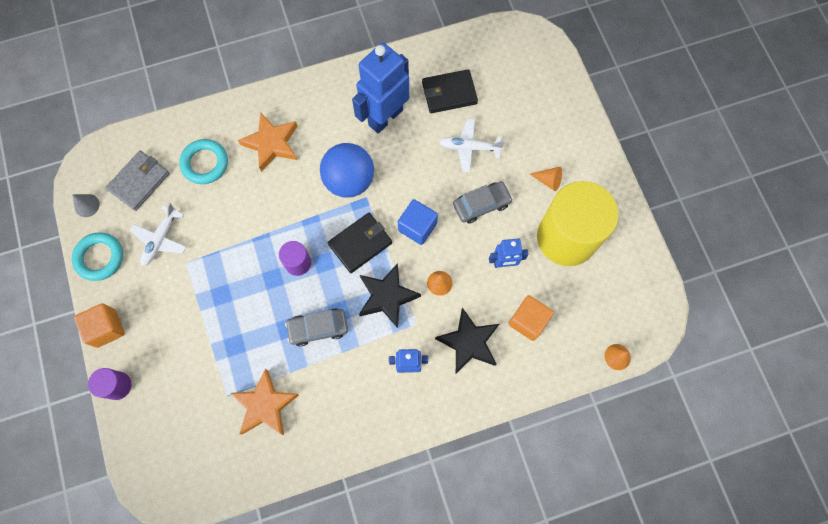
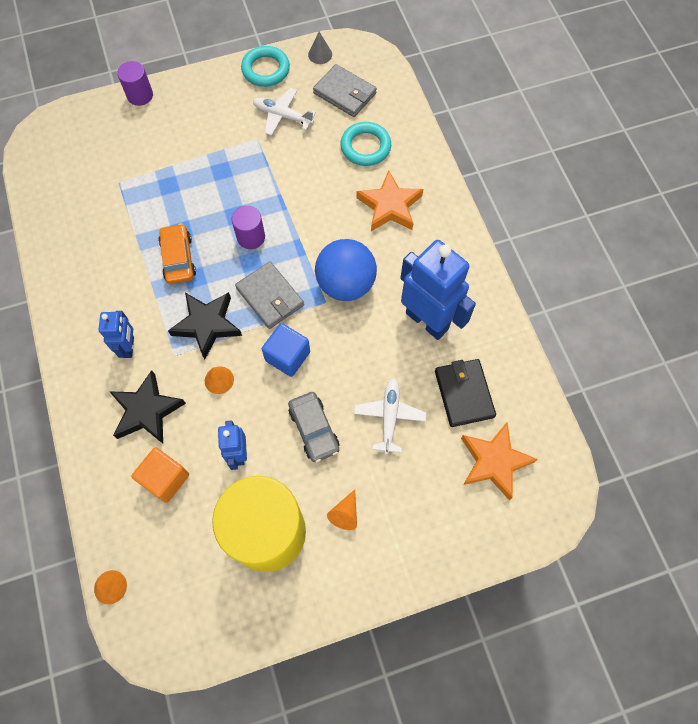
camera: 90 degrees right, 5 degrees down
orange cube [74,303,125,348] -> none
orange star [230,369,299,435] -> orange star moved to [461,422,538,500]
grey car [285,308,348,346] -> orange car [158,223,196,284]
black wallet [328,213,392,273] -> grey wallet [235,261,304,329]

